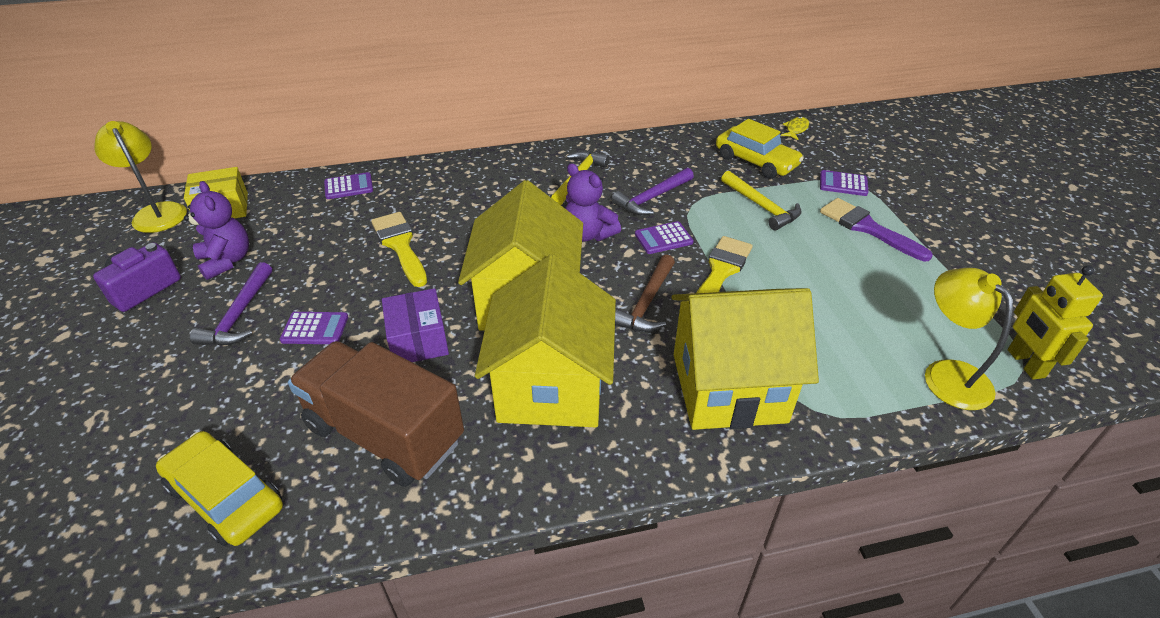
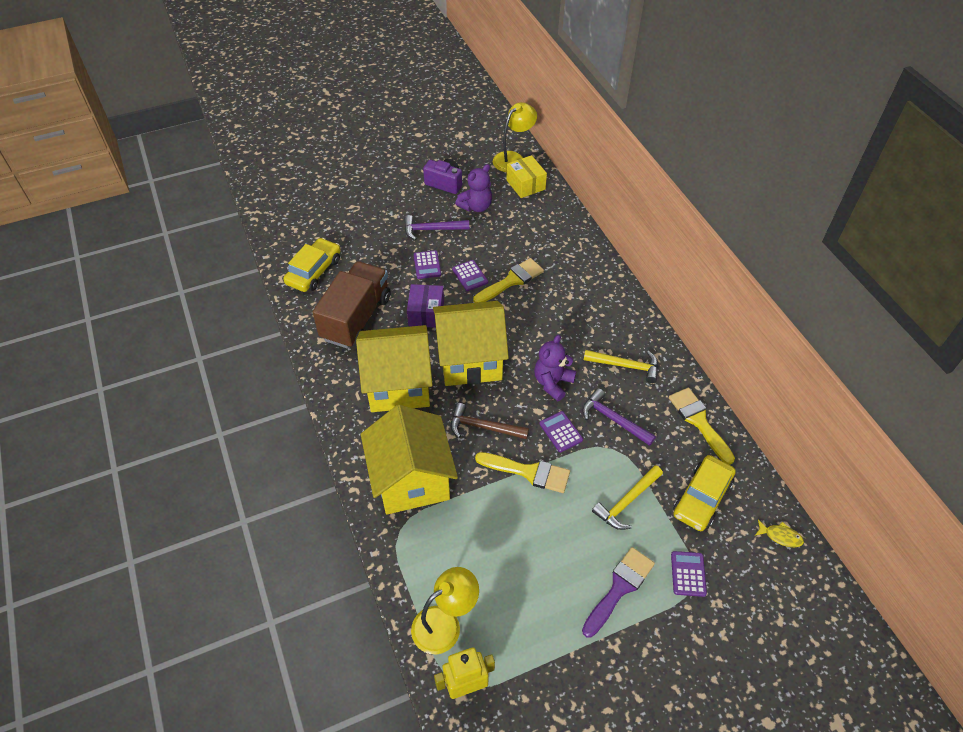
camera: 80 degrees right, 10 degrees up
purple calculator [324,172,373,199] -> purple calculator moved to [452,260,488,291]
purple box [382,288,449,362] -> purple box turned 60 degrees counterclockwise [407,284,444,328]
none -> yellow brush [669,388,735,465]

